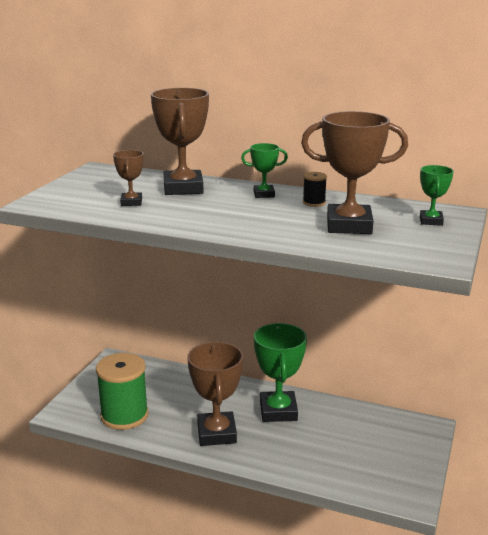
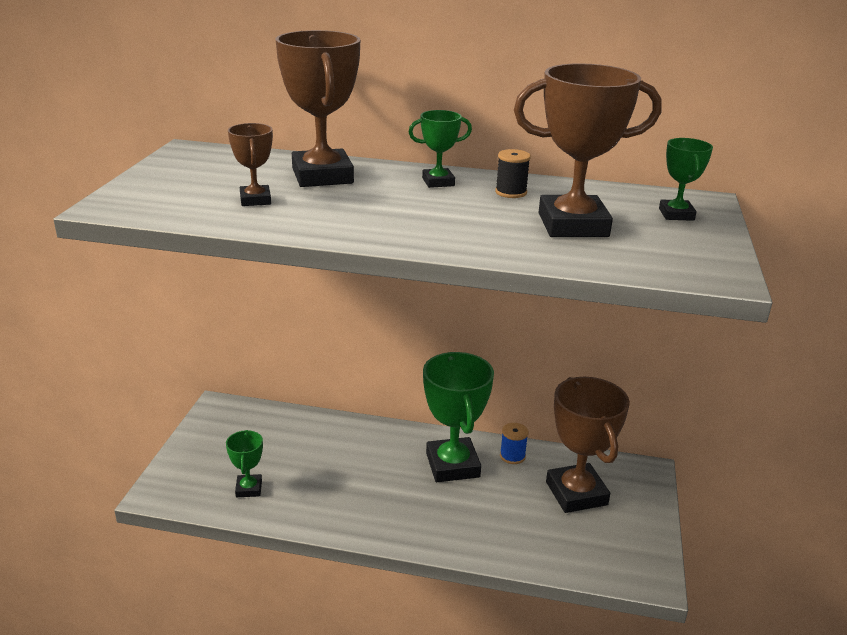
camera: 10 degrees left, 5 degrees up
green spool [96,353,149,430] -> green trophy [226,430,263,497]
brown trophy [187,342,243,446] -> brown trophy moved to [546,377,630,513]
none -> blue spool [500,423,528,464]

